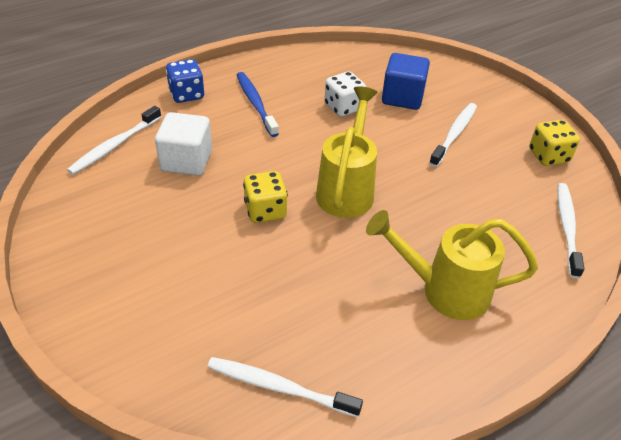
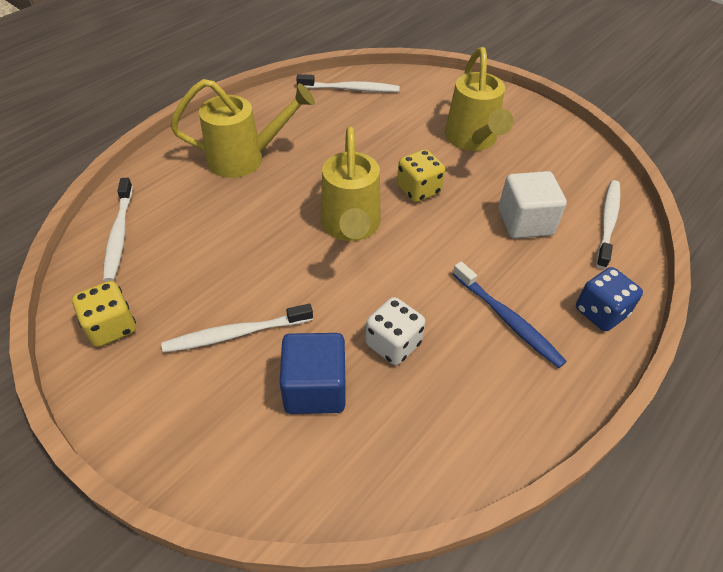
camera: 165 degrees right, 5 degrees up
white toothbrush [429,103,477,167] -> white toothbrush turned 60 degrees clockwise [161,304,313,353]
none -> yellow watering can [445,47,514,151]

